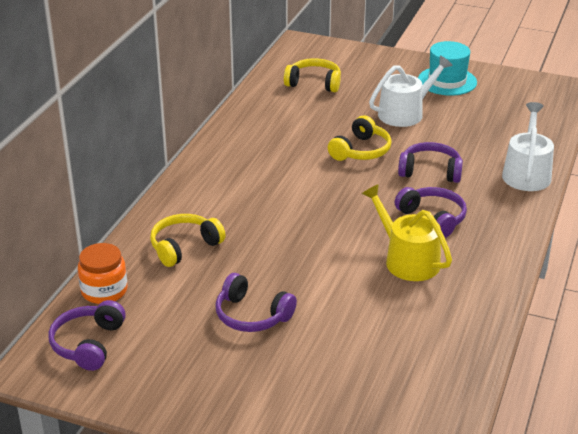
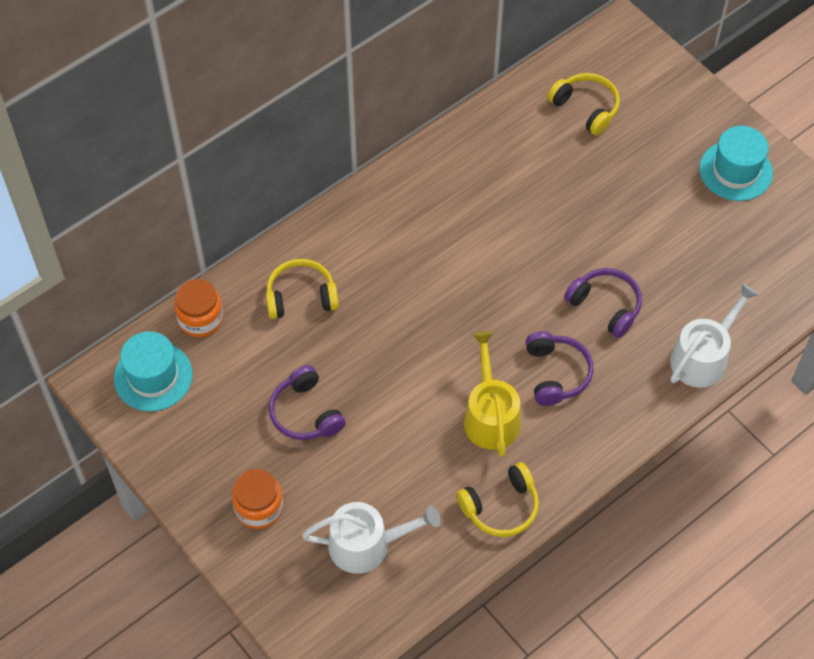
camera: 30 degrees right, 25 degrees up
purple headphones [48,300,126,371] -> turquoise hat [114,331,193,411]
yellow headphones [328,115,392,161] -> yellow headphones moved to [457,462,539,537]
white watering can [369,55,453,127] -> white watering can moved to [302,502,441,574]
none -> orange jar [232,469,283,529]

